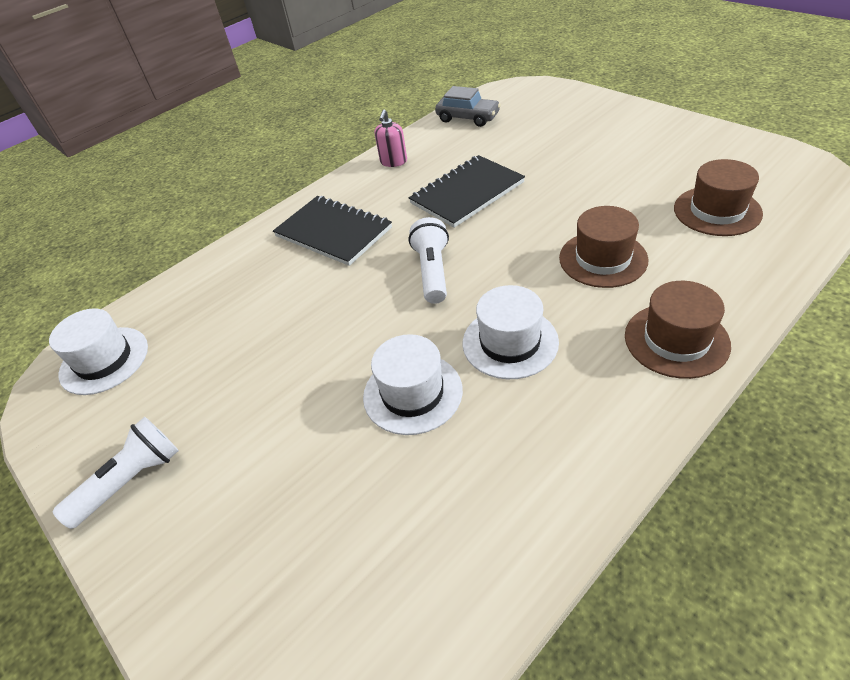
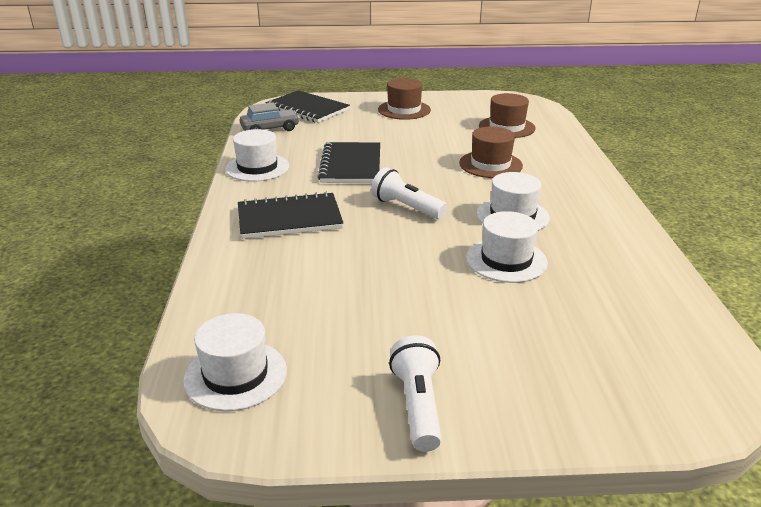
camera: 55 degrees left, 15 degrees down
pink soap dispenser [375,110,407,167] -> white hat [225,129,290,182]
brown hat [625,281,731,379] -> brown hat moved to [378,78,431,120]
none -> black notebook [265,90,350,123]

